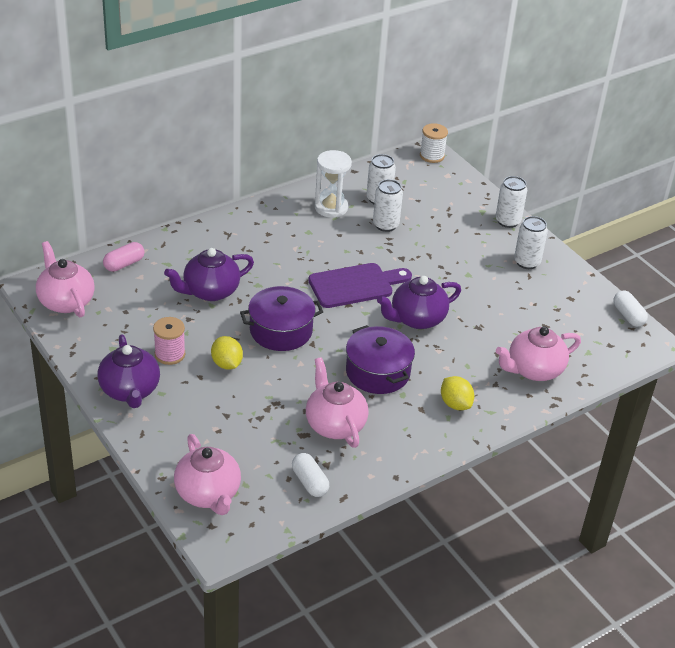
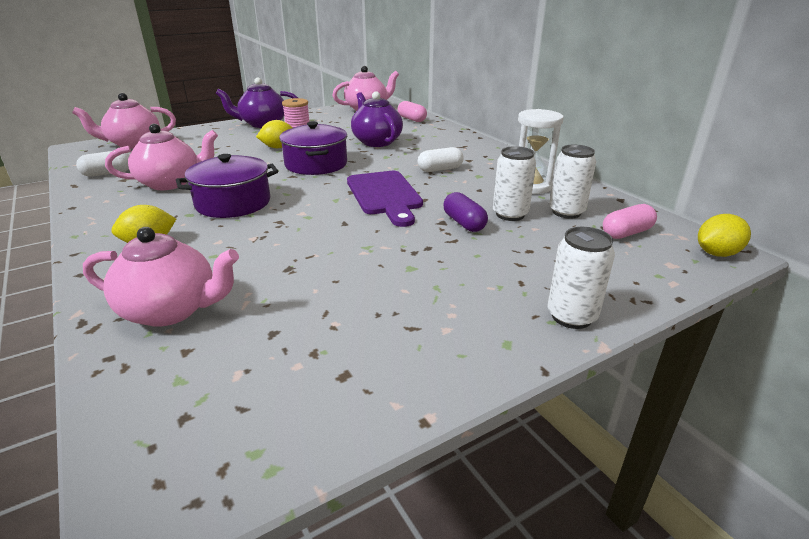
camera: 95 degrees right, 10 degrees down
purple teapot [377,276,461,329] -> none
white spool [420,123,448,163] -> yellow lemon [698,214,751,257]
pink teapot [496,326,581,381] -> pink teapot turned 120 degrees clockwise [83,227,239,327]
white can [514,216,548,269] -> none
white capsule [613,290,648,327] -> white capsule moved to [417,147,464,172]
none -> purple capsule [443,192,488,232]
none -> pink capsule [603,204,657,239]

